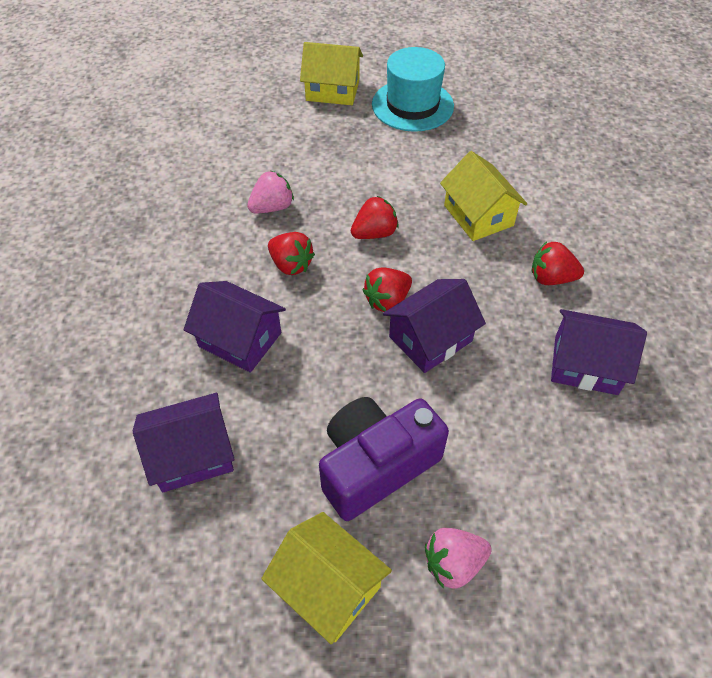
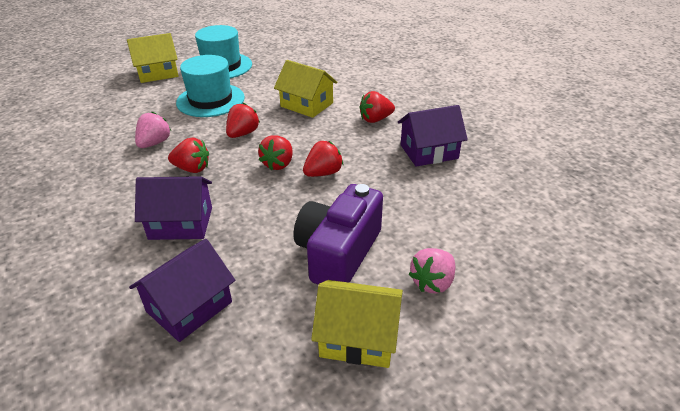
camera: 30 degrees left, 15 degrees down
purple house [383,279,486,373] -> red strawberry [303,141,343,177]
none -> turquoise hat [176,55,245,117]

